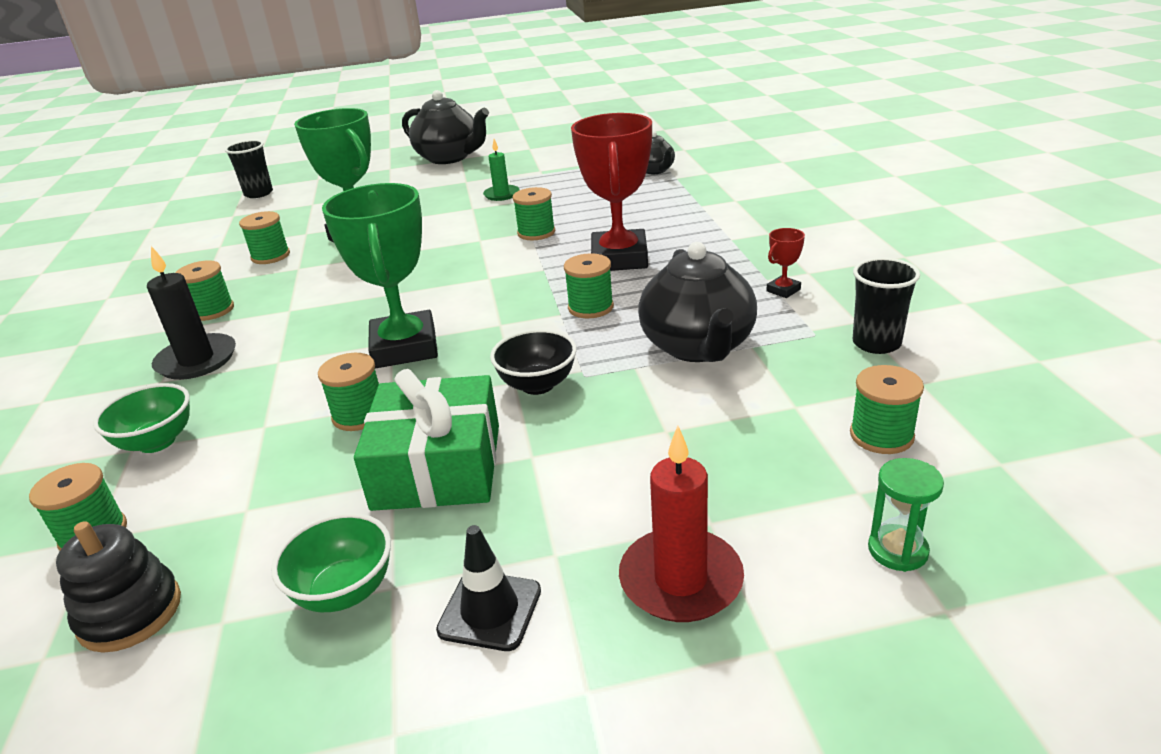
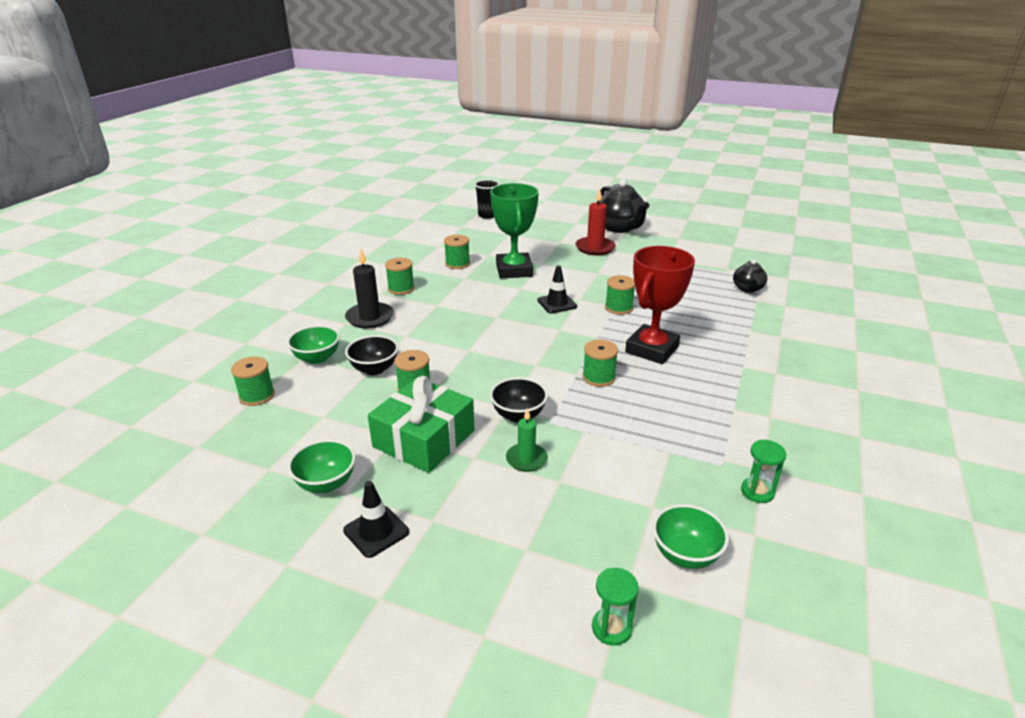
camera: 30 degrees right, 0 degrees up
black stacking toy [56,521,181,653] -> none
green trophy [322,183,438,369] -> none
green candle [483,139,519,201] -> green candle moved to [506,408,547,472]
red candle [619,425,744,622] -> red candle moved to [575,187,616,255]
black teapot [638,242,757,362] -> none
red trophy [766,228,805,298] -> none
green spool [850,365,924,454] -> green bowl [653,504,729,569]
black cup [853,258,920,354] -> green hourglass [741,440,786,503]
none -> black bowl [345,335,399,375]
none -> black traffic cone [537,265,577,314]

